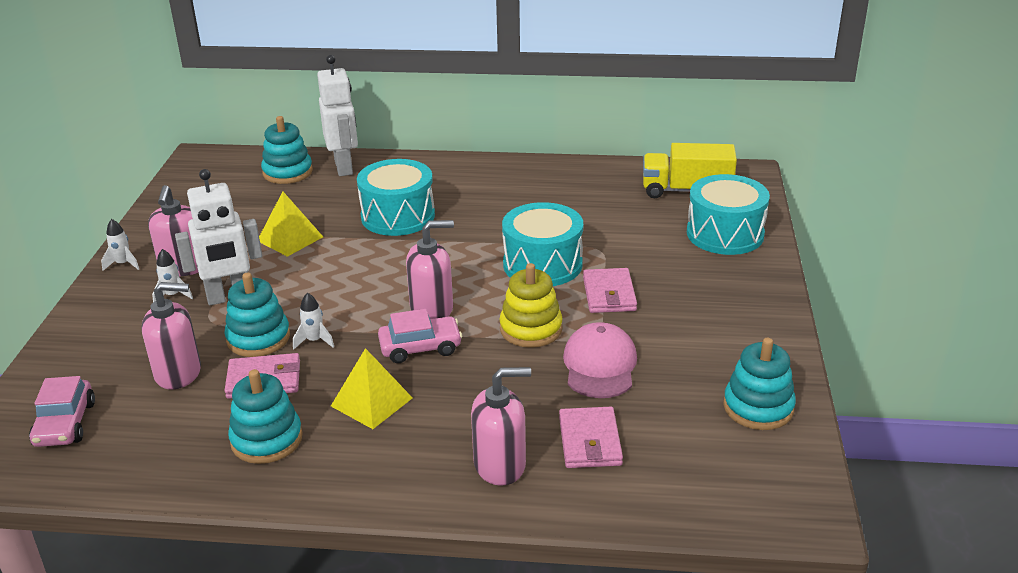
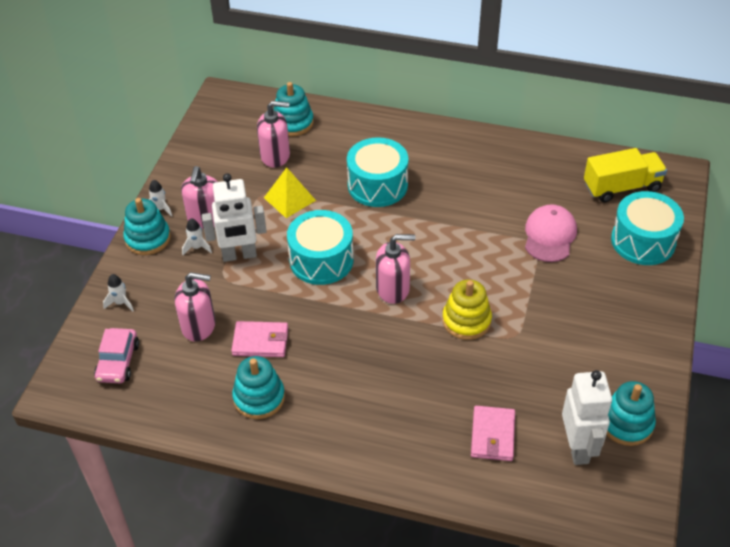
camera: 10 degrees right, 15 degrees up
turquoise stacking toy [224,273,290,357] -> turquoise stacking toy moved to [123,198,171,255]
white rocket [293,293,334,349] -> white rocket moved to [103,274,134,312]
white robot [317,55,358,176] -> white robot moved to [562,370,612,465]
yellow pyramid [331,348,412,429] -> none
pink car [378,309,462,363] -> none
pink soap dispenser [471,367,531,486] -> pink soap dispenser moved to [257,101,290,168]
turquoise drum [502,202,583,286] -> turquoise drum moved to [287,210,354,285]
pink cap [563,322,637,398] -> pink cap moved to [525,204,577,262]
pink wallet [583,268,637,313] -> none
yellow truck [643,143,737,198] -> yellow truck turned 150 degrees clockwise [584,148,667,202]

